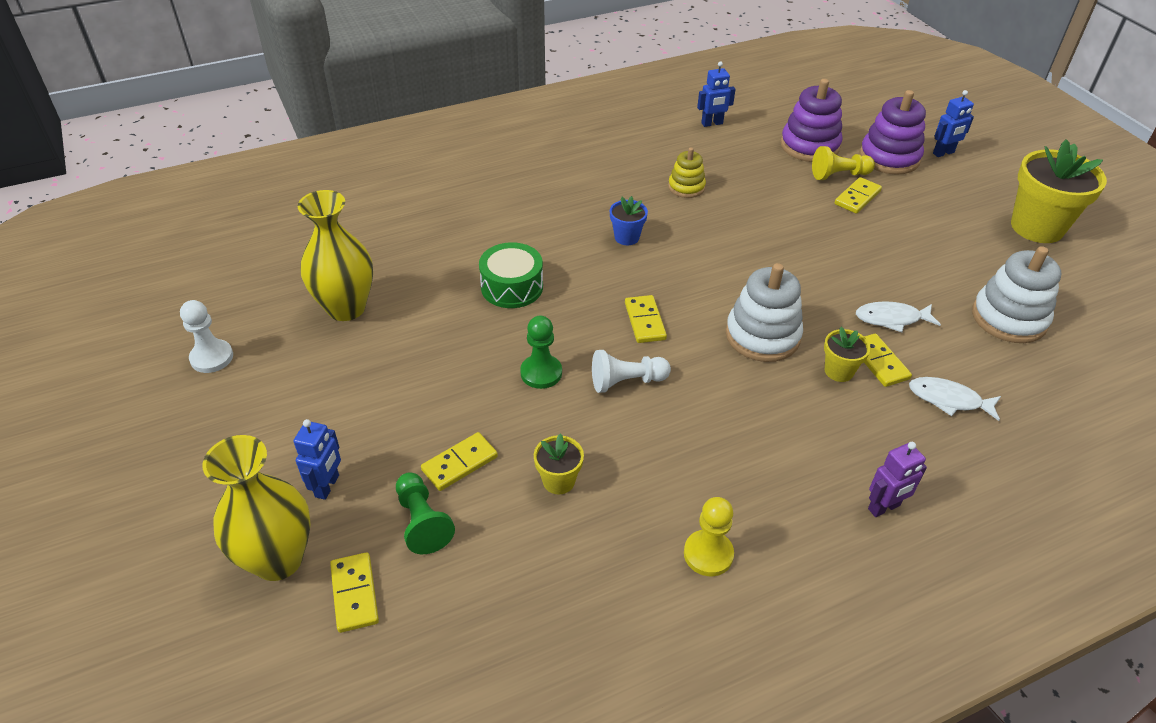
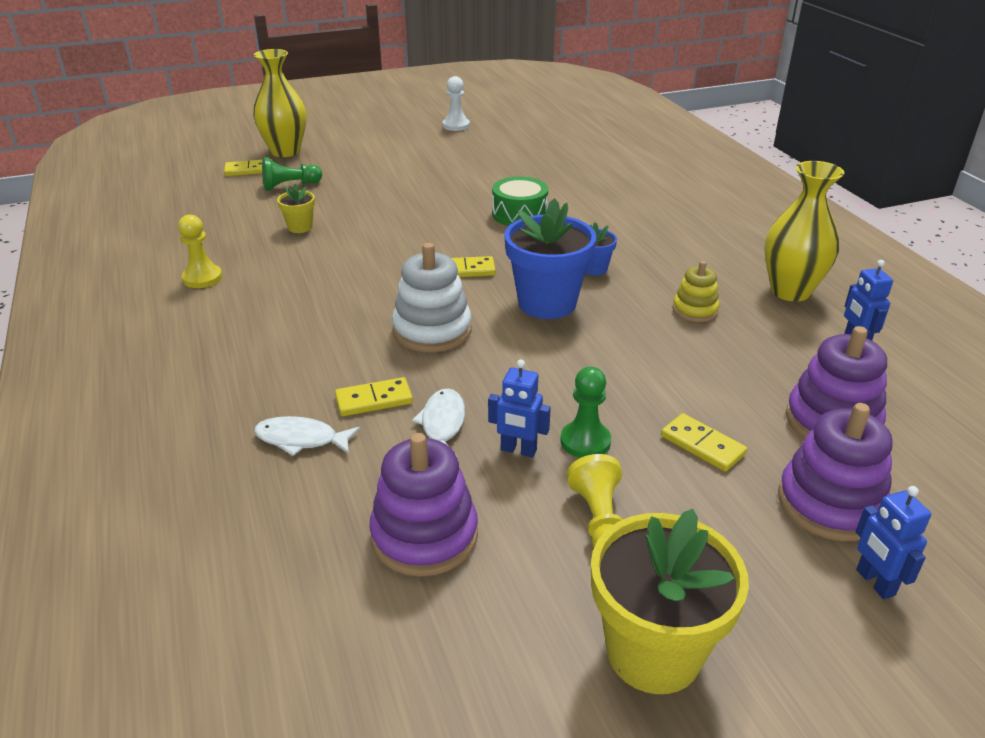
camera: 95 degrees right, 10 degrees down
blue robot [293,419,341,500] -> blue robot moved to [488,360,551,457]
yellow vase [298,190,373,321] -> yellow vase moved to [764,161,844,302]
yellow domino [421,432,498,491] -> none
green pawn [520,316,562,389] -> green pawn moved to [560,367,611,458]
white pawn [592,350,671,393] -> none
yellow pawn [812,146,875,180] -> yellow pawn moved to [566,454,623,548]
yellow flower pot [824,327,870,382] -> none
purple robot [868,442,927,517] -> none
white fish [909,377,1001,421] -> white fish turned 105 degrees counterclockwise [254,416,360,456]
white stacking toy [972,246,1061,343] -> purple stacking toy [369,433,478,577]
none -> blue flower pot [504,198,596,319]

